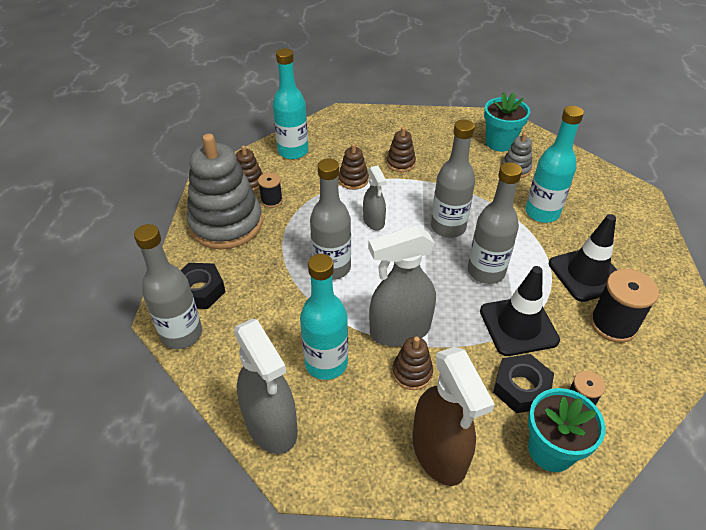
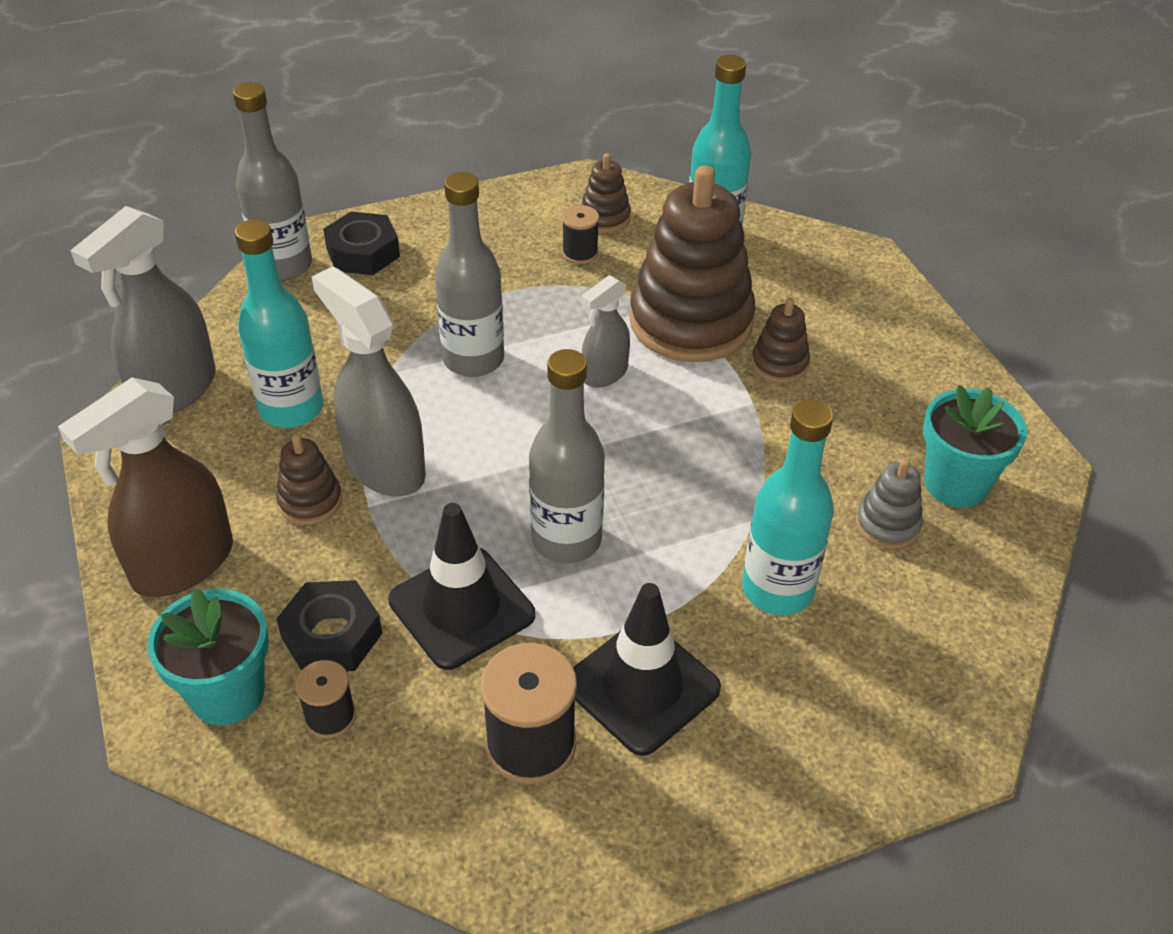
camera: 65 degrees right, 0 degrees up
grey stacking toy [187,134,263,249] -> none
brown stacking toy [338,143,369,190] -> brown stacking toy [629,165,756,362], size x2.24
grey bottle [431,119,475,238] -> none

